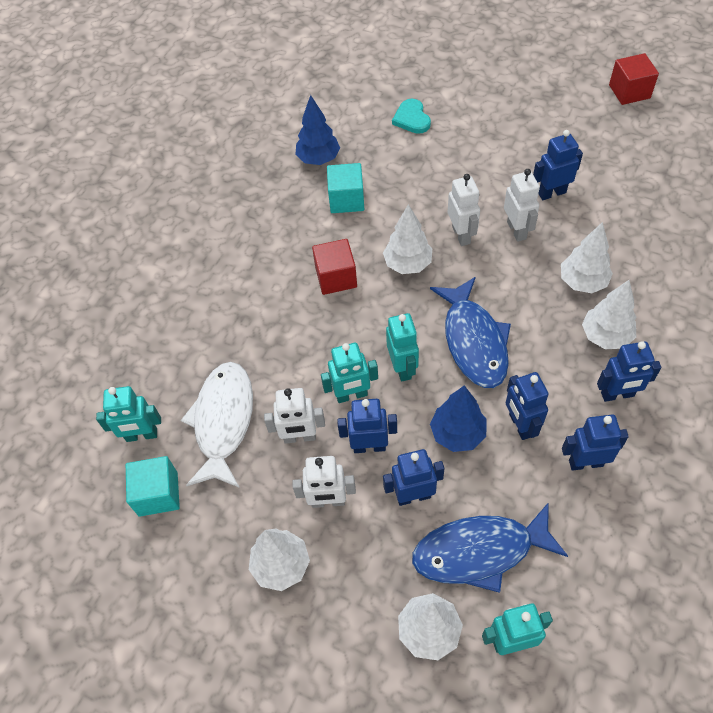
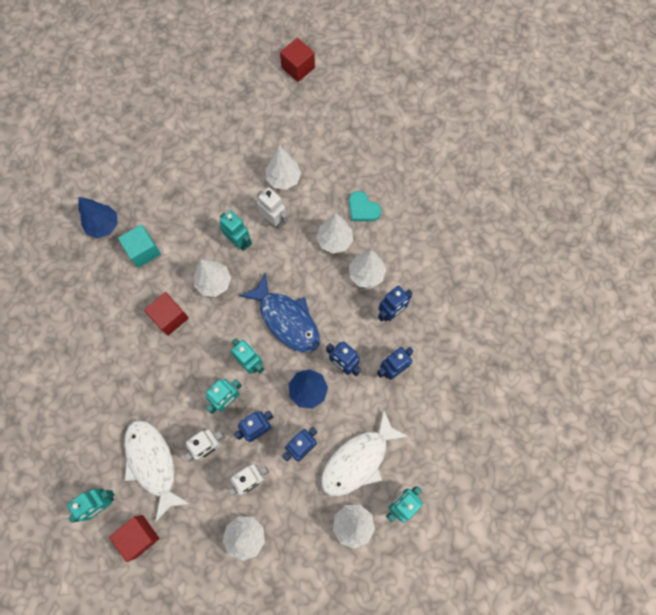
camera: 35 degrees left, 15 degrees up
turquoise cube [126,456,180,517] -> red cube [109,515,159,562]
turquoise heart [392,99,431,134] -> turquoise heart moved to [349,191,381,221]
blue fish [412,502,568,593] -> white fish [321,409,410,497]
white robot [448,174,480,246] -> turquoise robot [219,210,252,251]
blue robot [533,130,583,200] -> white tree [266,146,301,190]

